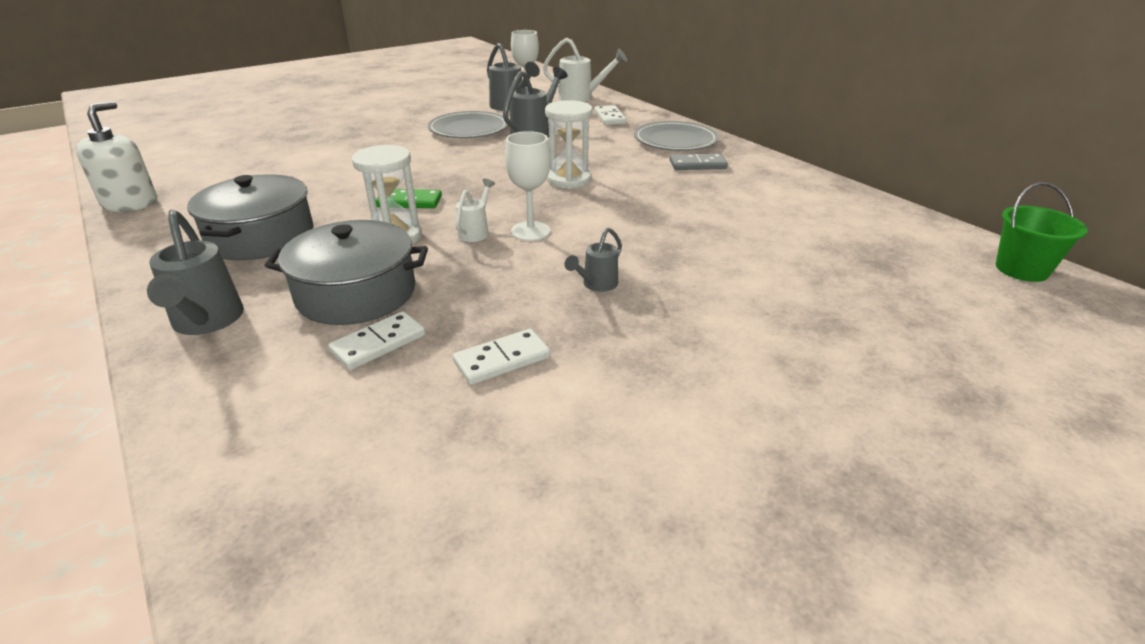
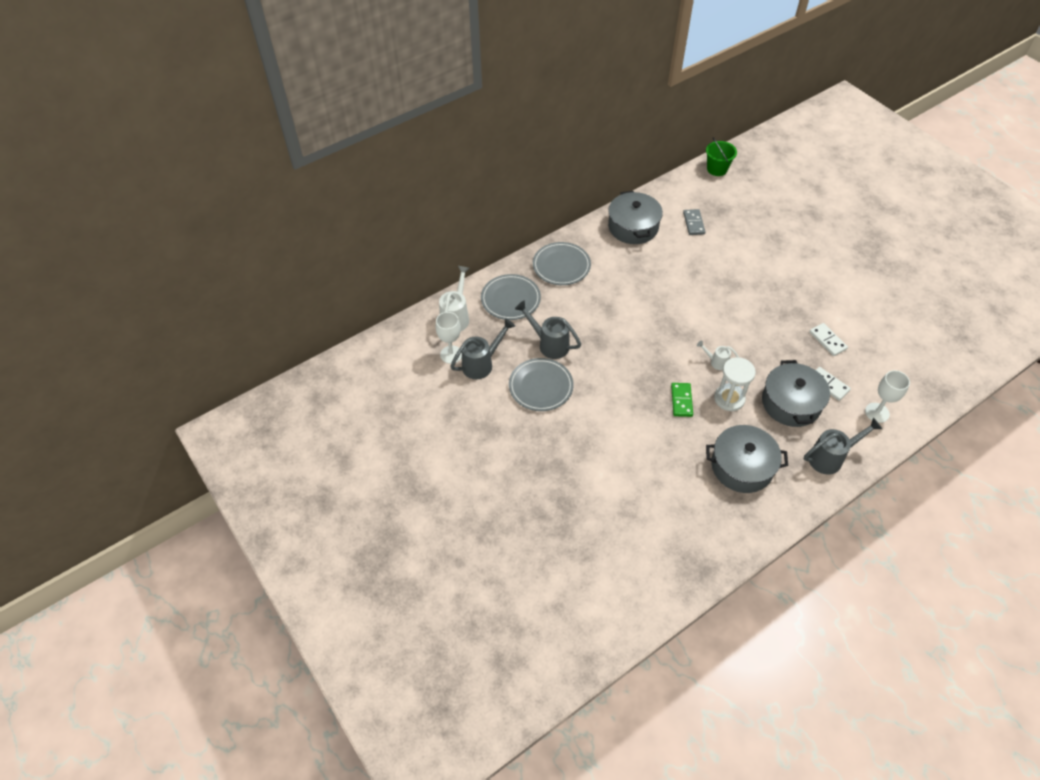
camera: 90 degrees left, 20 degrees up
white soap dispenser [76,101,157,212] -> none
white goblet [505,131,550,241] -> white goblet moved to [865,370,910,423]
white hourglass [545,100,593,189] -> none
grey watering can [564,227,622,292] -> none
white domino [595,105,627,125] -> grey plate [481,274,541,320]
grey domino [670,154,728,170] -> grey domino moved to [683,209,705,235]
none -> grey pot [608,191,663,244]

